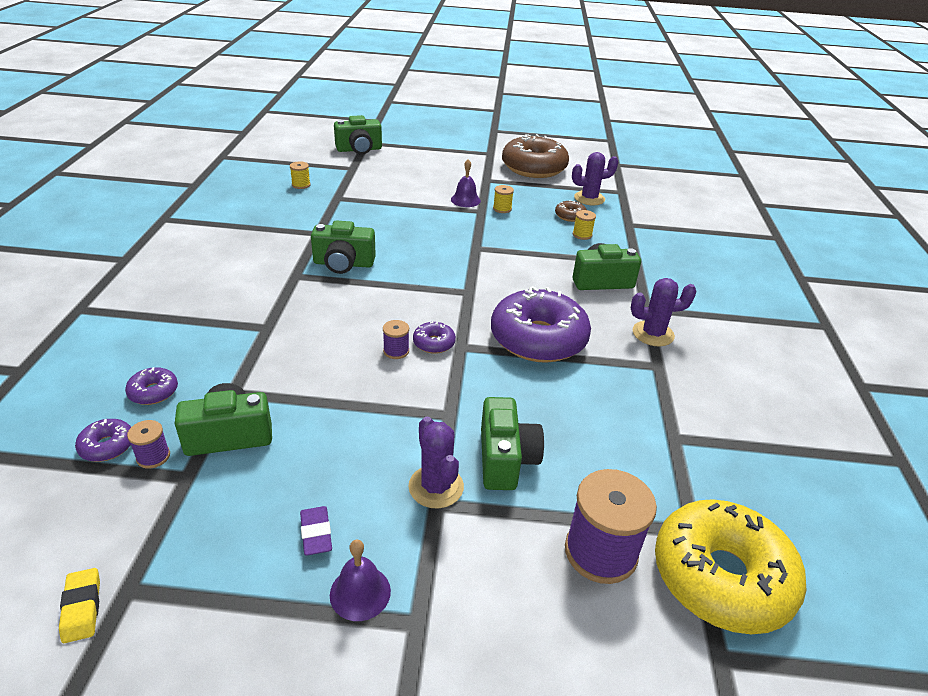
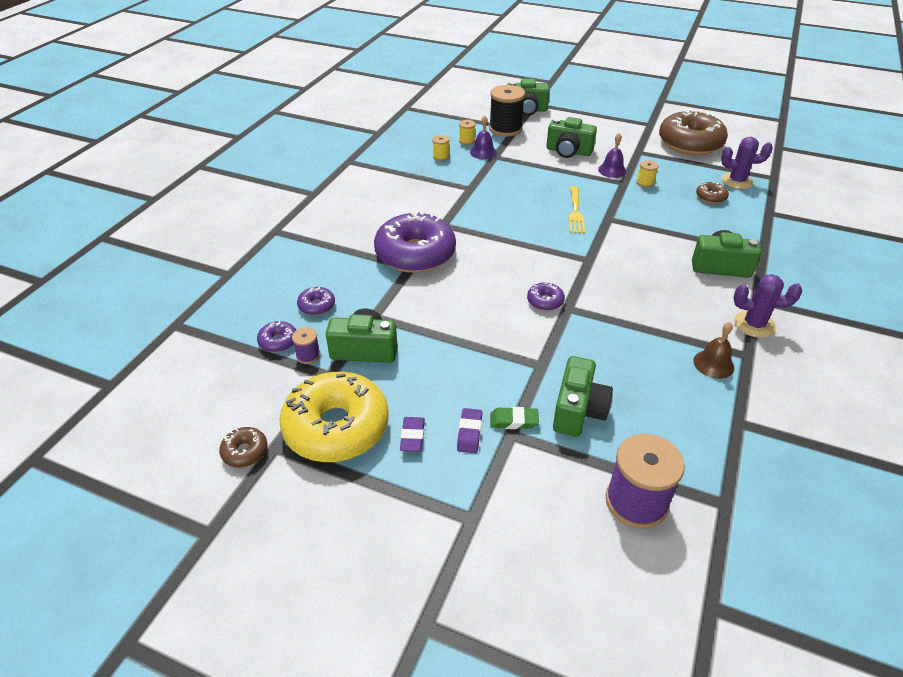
camera: 20 degrees right, 5 degrees up
yellow eraser [59,568,100,643] -> brown donut [219,427,268,467]
green camera [311,220,376,274] -> green camera moved to [546,117,597,158]
purple bell [330,539,391,621] -> purple bell moved to [470,116,497,159]
purple spool [383,320,409,359] -> none
purple cactus [408,417,464,509] -> green eraser [490,407,539,429]
purple donut [491,286,591,363] -> purple donut moved to [374,211,456,273]
yellow spool [573,210,596,240] -> yellow spool moved to [432,135,449,161]
yellow donut [655,499,806,634] -> yellow donut moved to [279,372,389,462]
none -> purple eraser [457,408,482,453]
none -> black spool [489,85,525,137]
none -> yellow fork [568,186,585,234]
none -> brown bell [694,322,734,379]

